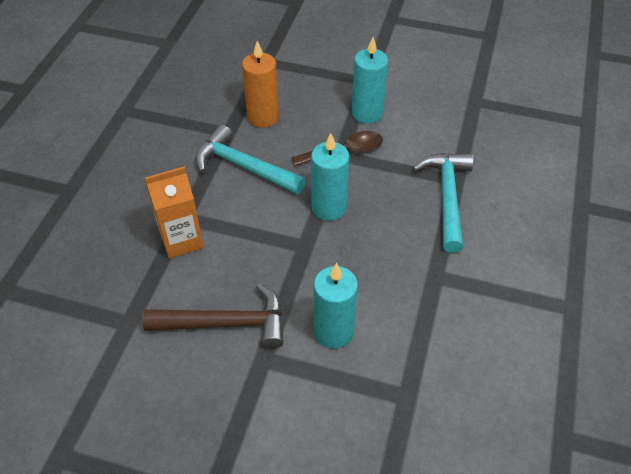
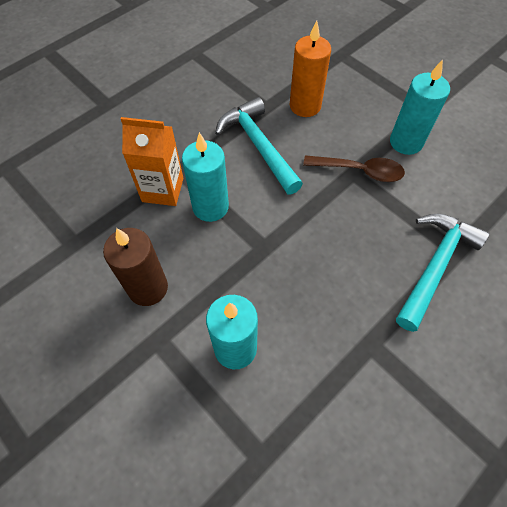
camera: 30 degrees right, 10 degrees up
brown hammer [143,283,284,349] -> brown candle [103,228,168,306]
turquoise candle [311,133,349,221] -> turquoise candle moved to [182,132,229,222]

